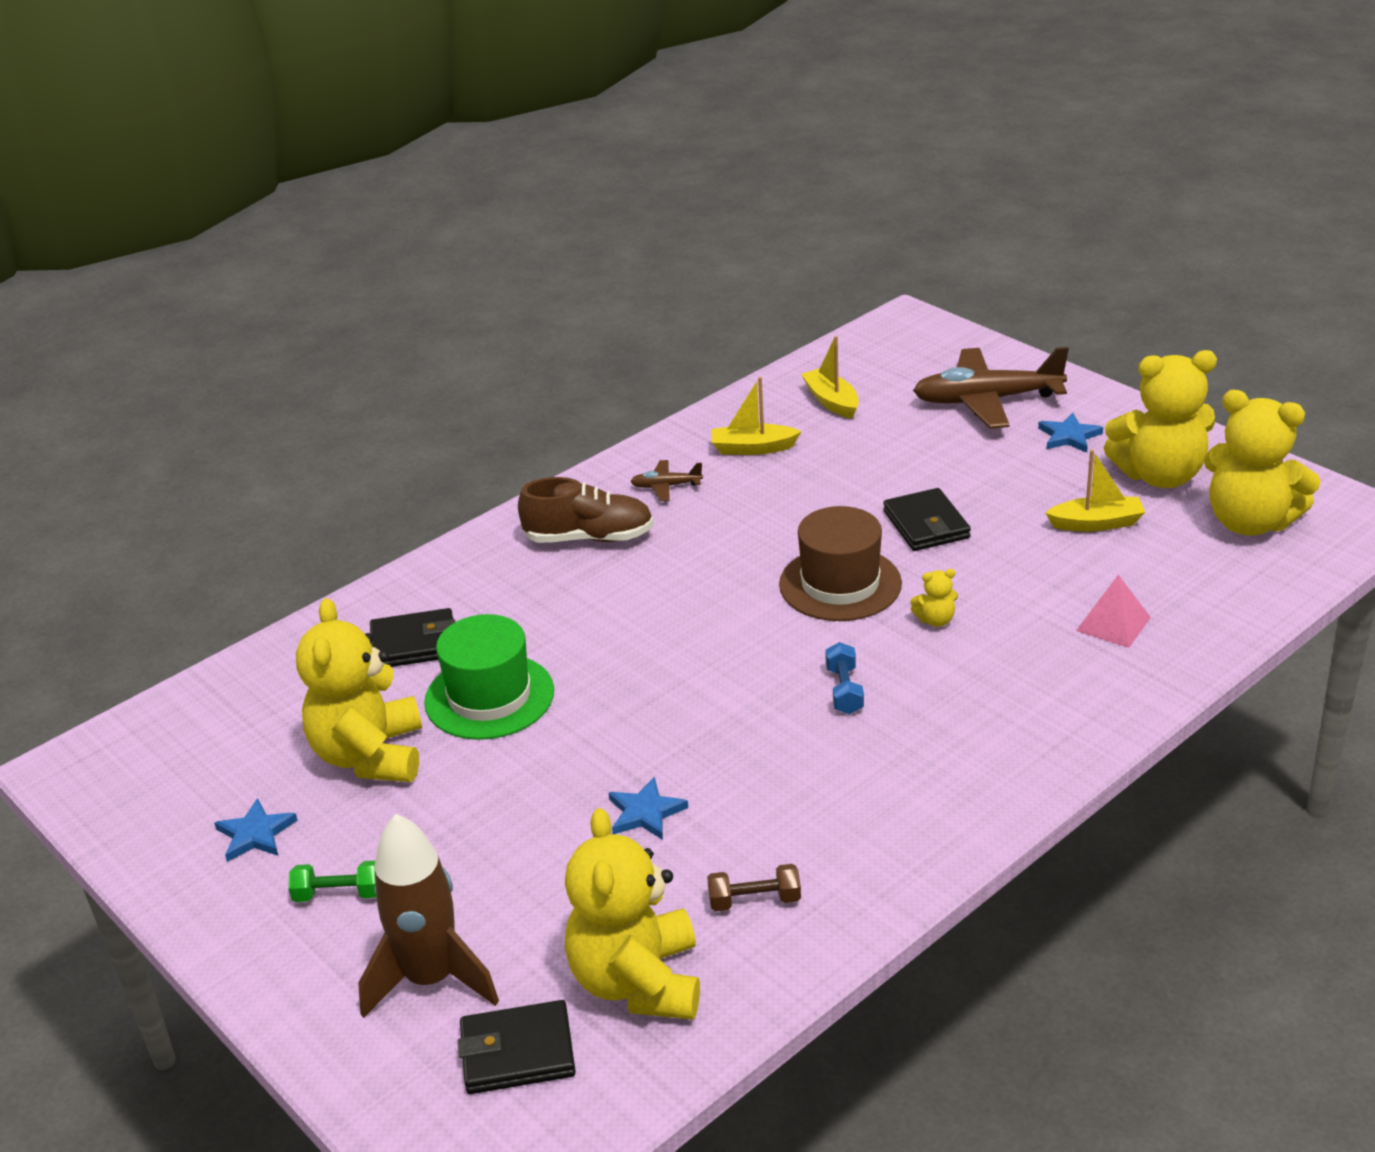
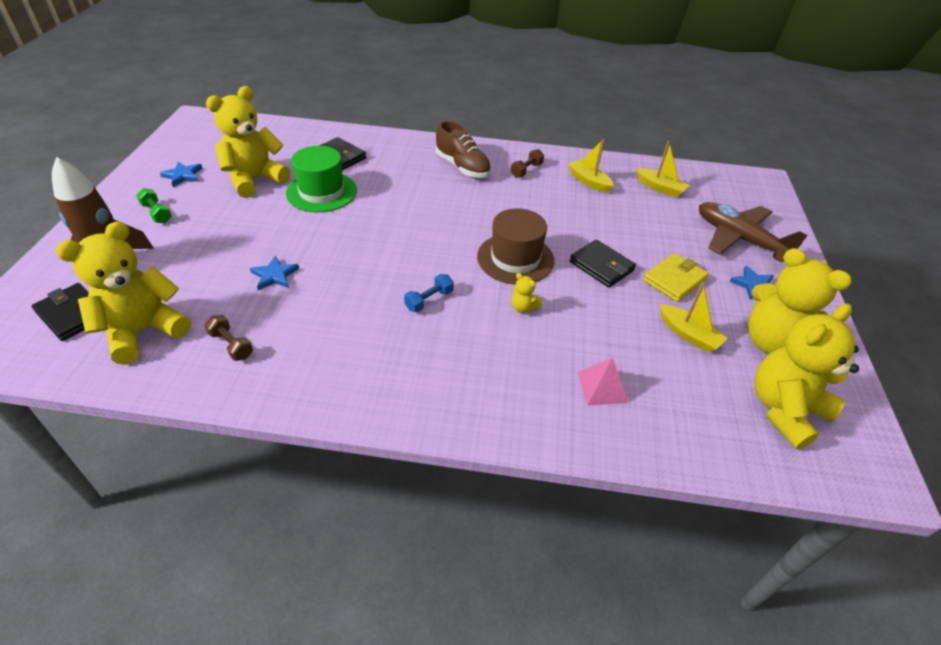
camera: 45 degrees right, 10 degrees up
brown plane [630,460,703,501] -> brown dumbbell [511,149,544,178]
yellow boat [801,336,859,419] -> yellow boat turned 105 degrees clockwise [636,141,689,197]
black wallet [883,488,971,551] -> black wallet turned 75 degrees counterclockwise [570,239,636,288]
yellow teddy bear [1204,390,1321,536] -> yellow teddy bear turned 60 degrees clockwise [755,303,859,449]
none -> yellow wallet [643,253,709,302]

